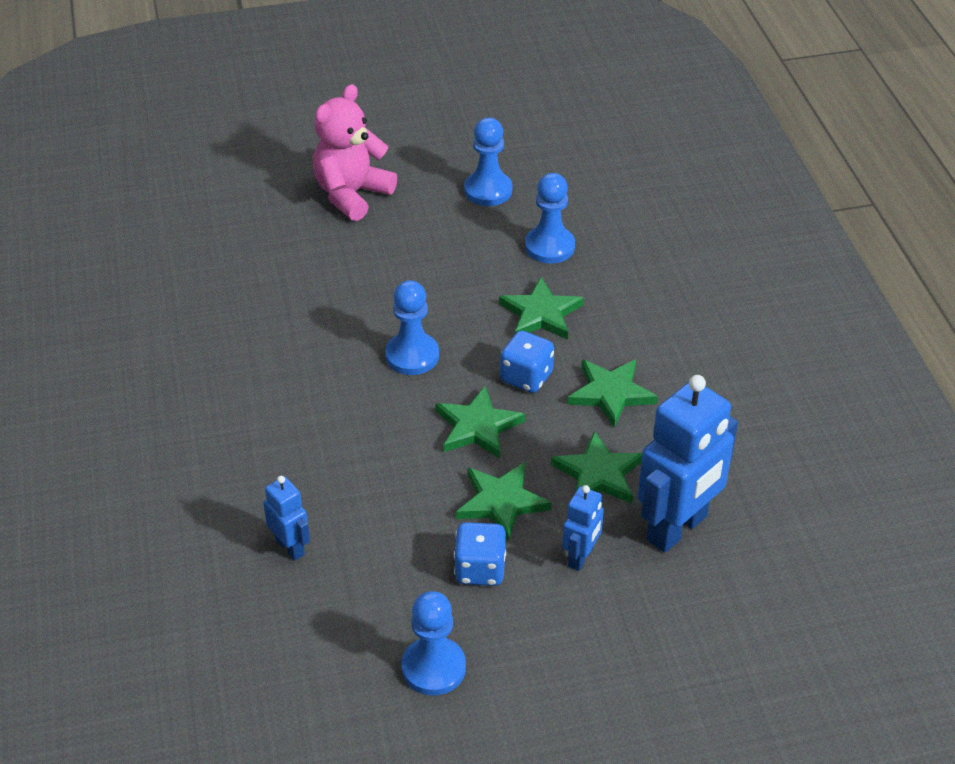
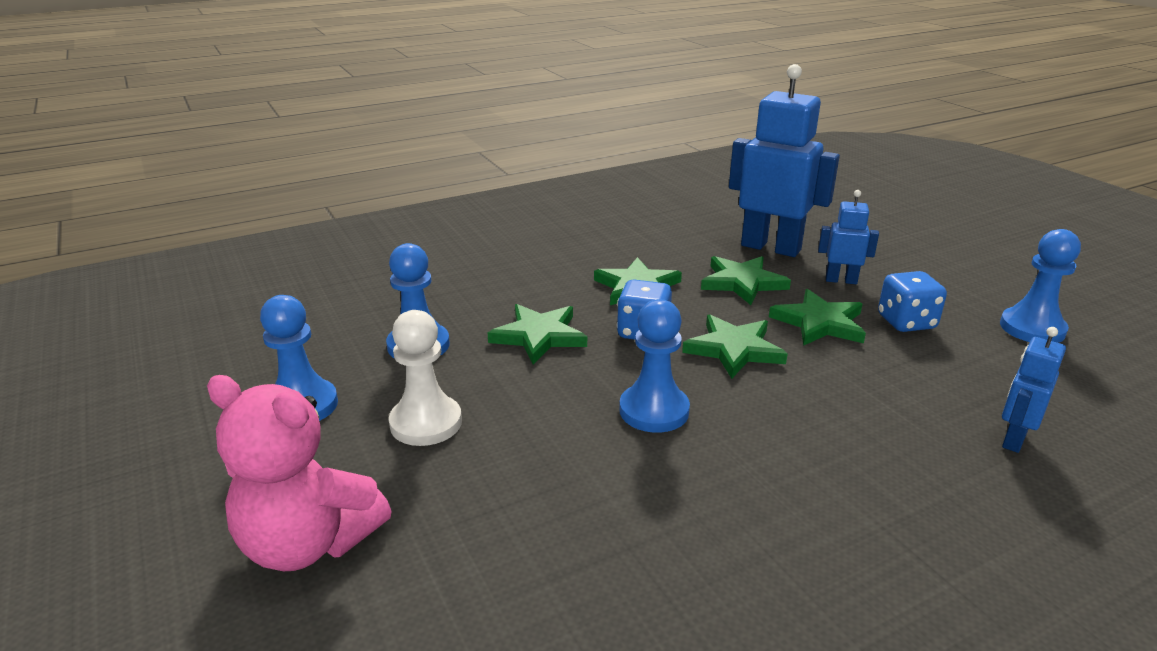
camera: 105 degrees left, 15 degrees down
none -> white pawn [389,310,462,446]

